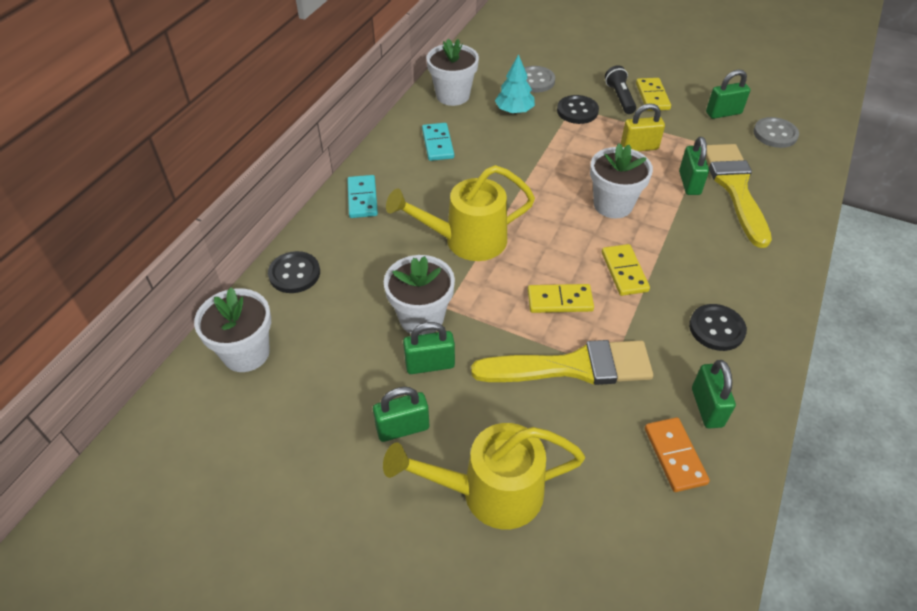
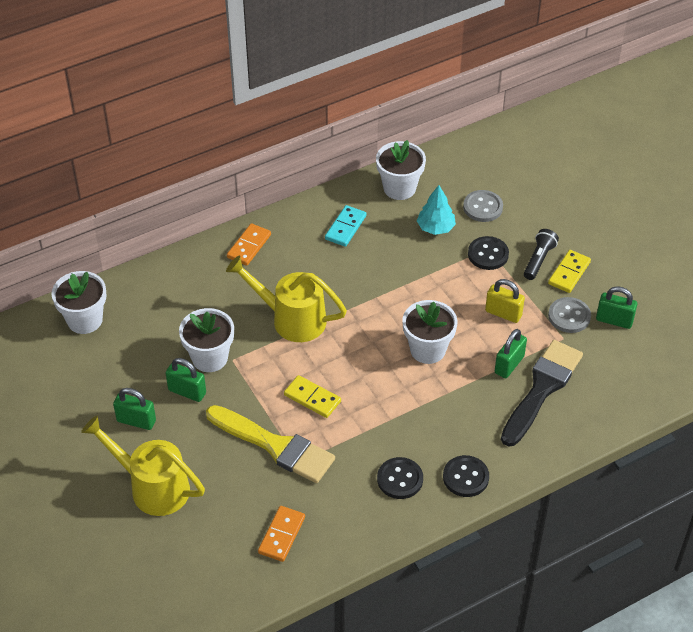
camera: 35 degrees right, 0 degrees up
black button [268,251,320,293] -> black button moved to [443,455,489,497]
turquoise domino [347,175,378,218] -> orange domino [227,223,271,266]
yellow domino [602,244,650,296] -> none
green padlock [692,360,736,429] -> none
yellow brush [706,144,772,248] -> black brush [501,340,583,447]
grey button [753,117,799,148] -> grey button moved to [548,297,591,333]

